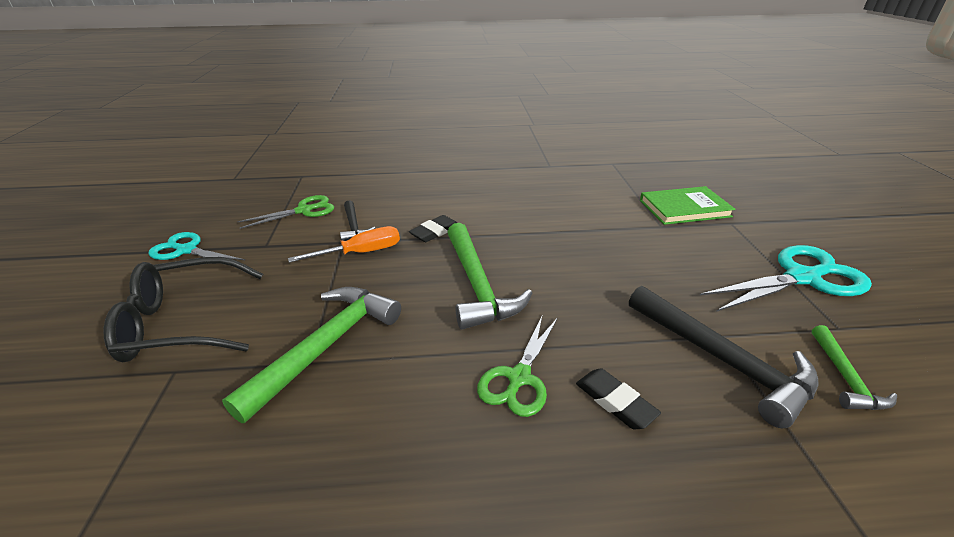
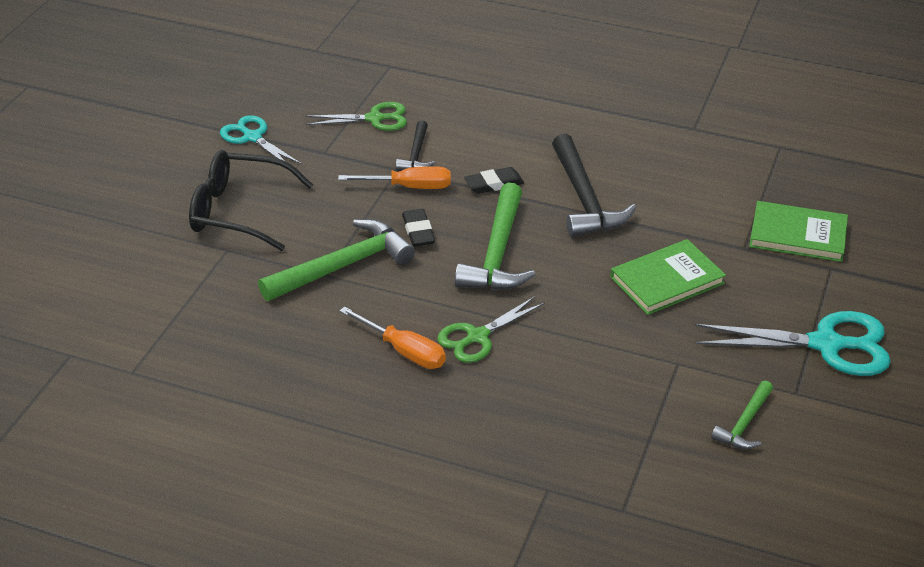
camera: 25 degrees right, 5 degrees up
black eraser [576,368,661,429] -> black eraser moved to [402,209,435,246]
black hammer [629,286,819,428] -> black hammer moved to [552,134,636,237]
none -> orange screwdriver [340,306,446,369]
none -> green book [610,239,726,315]

